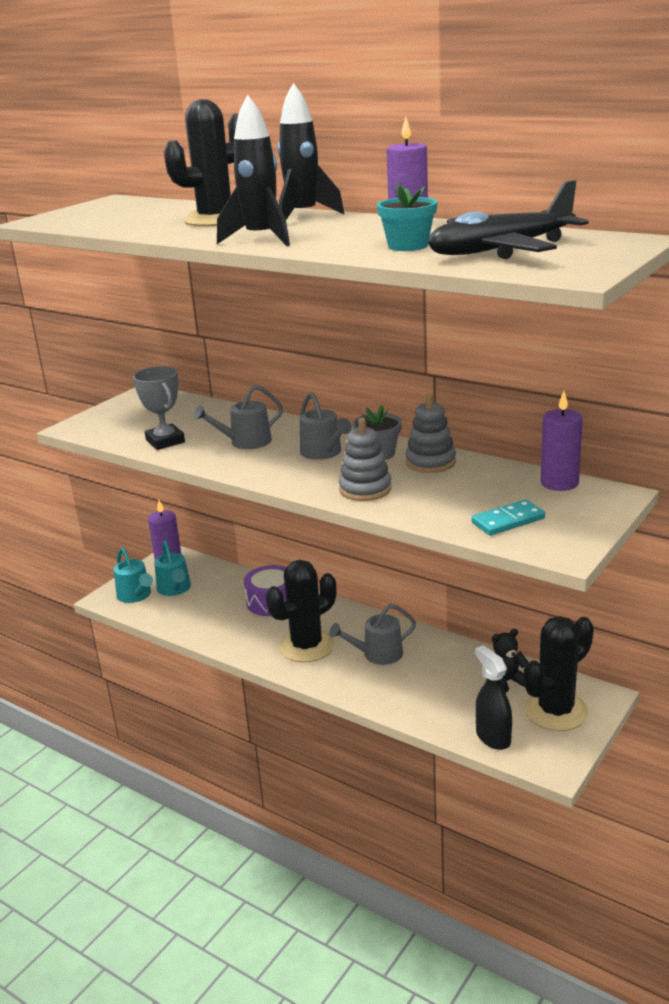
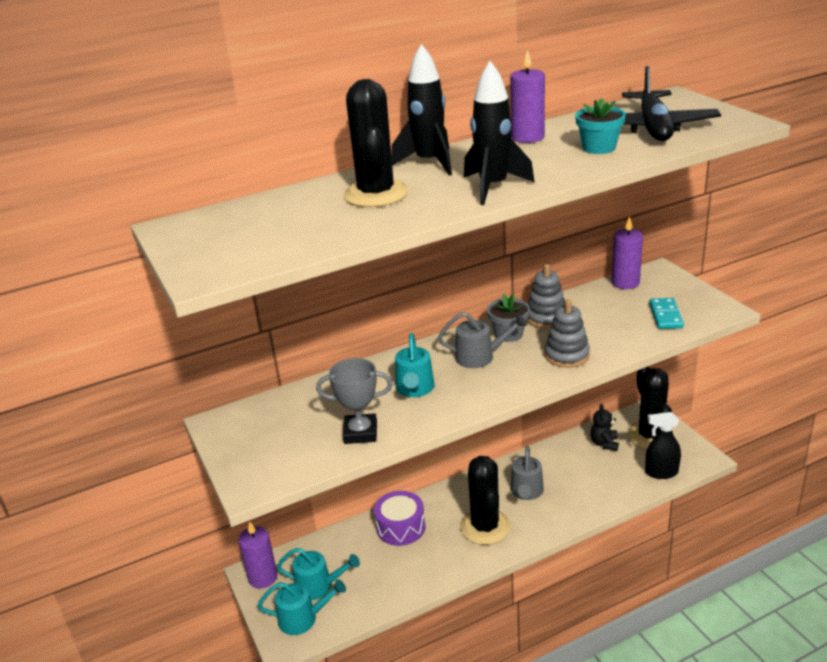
camera: 60 degrees left, 5 degrees up
grey watering can [193,385,283,449] -> turquoise watering can [395,333,435,397]

